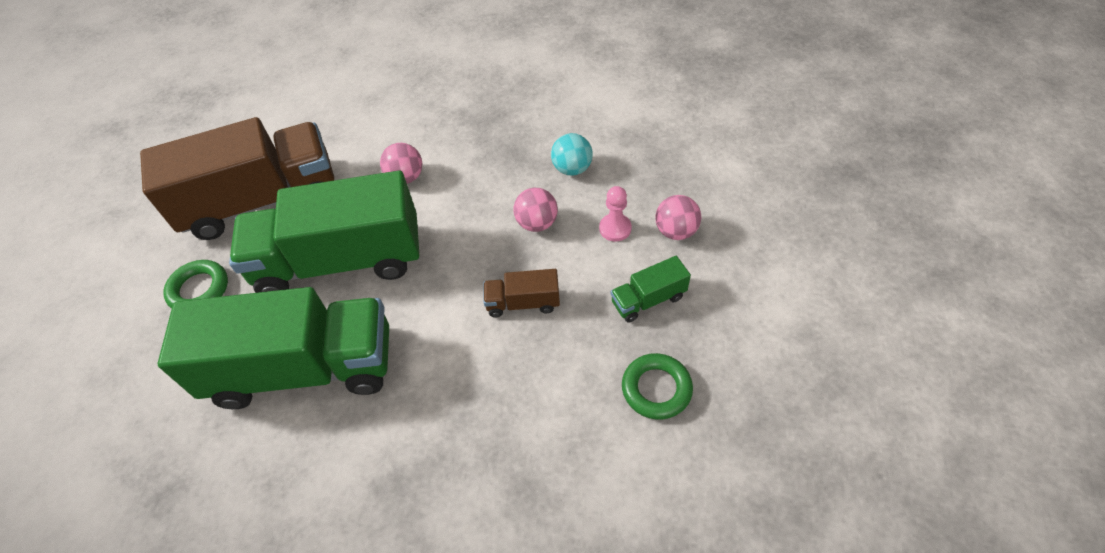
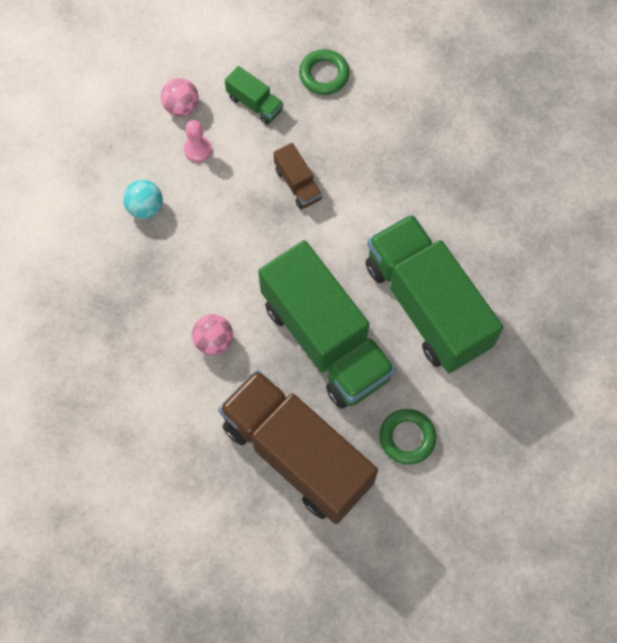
camera: 120 degrees left, 15 degrees up
pink ball [514,188,558,232] -> none

